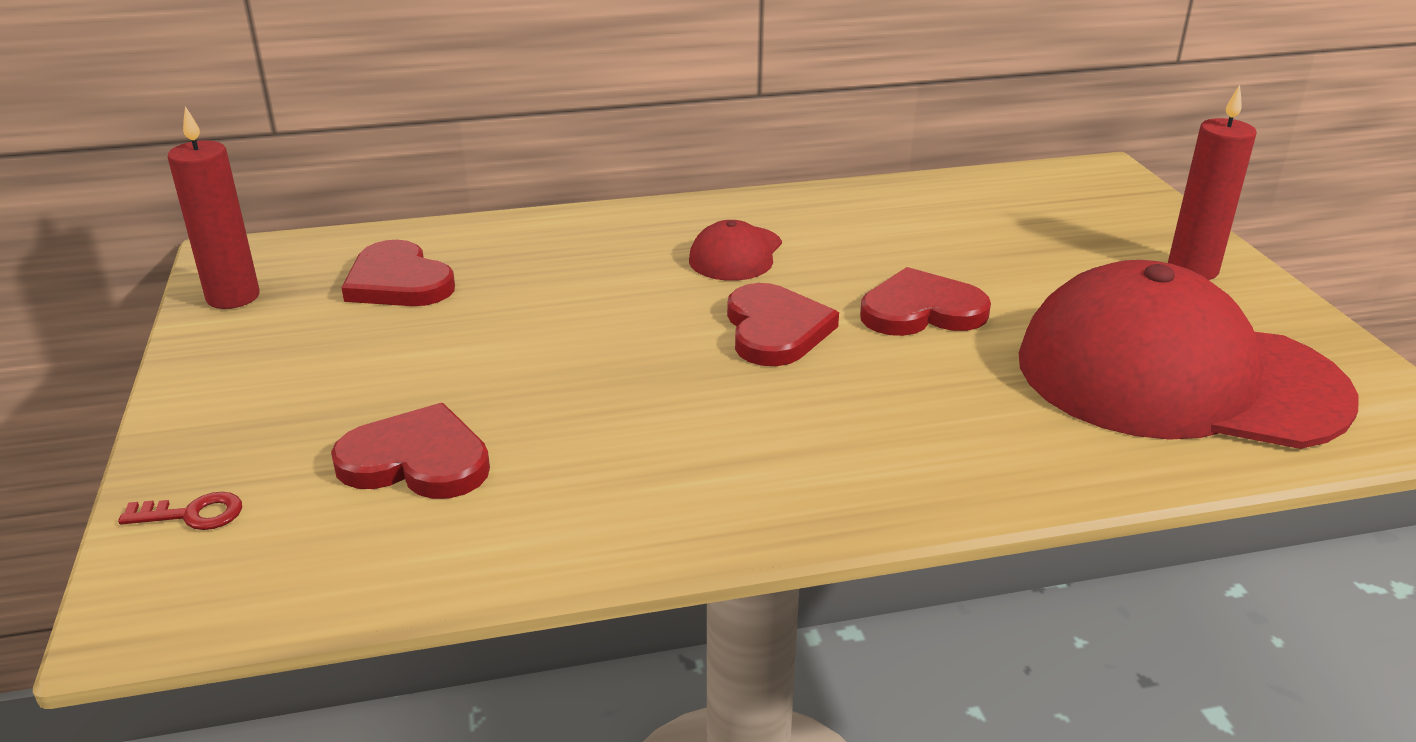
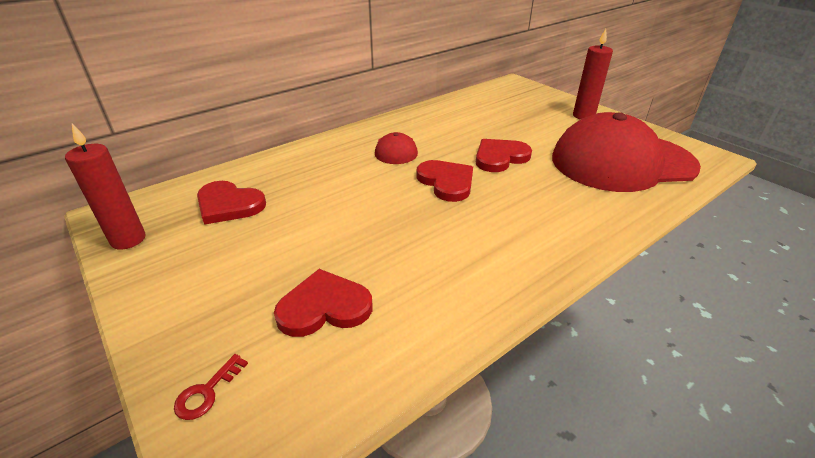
camera: 25 degrees left, 5 degrees up
red key [118,492,242,530] -> red key turned 150 degrees clockwise [174,354,248,420]

